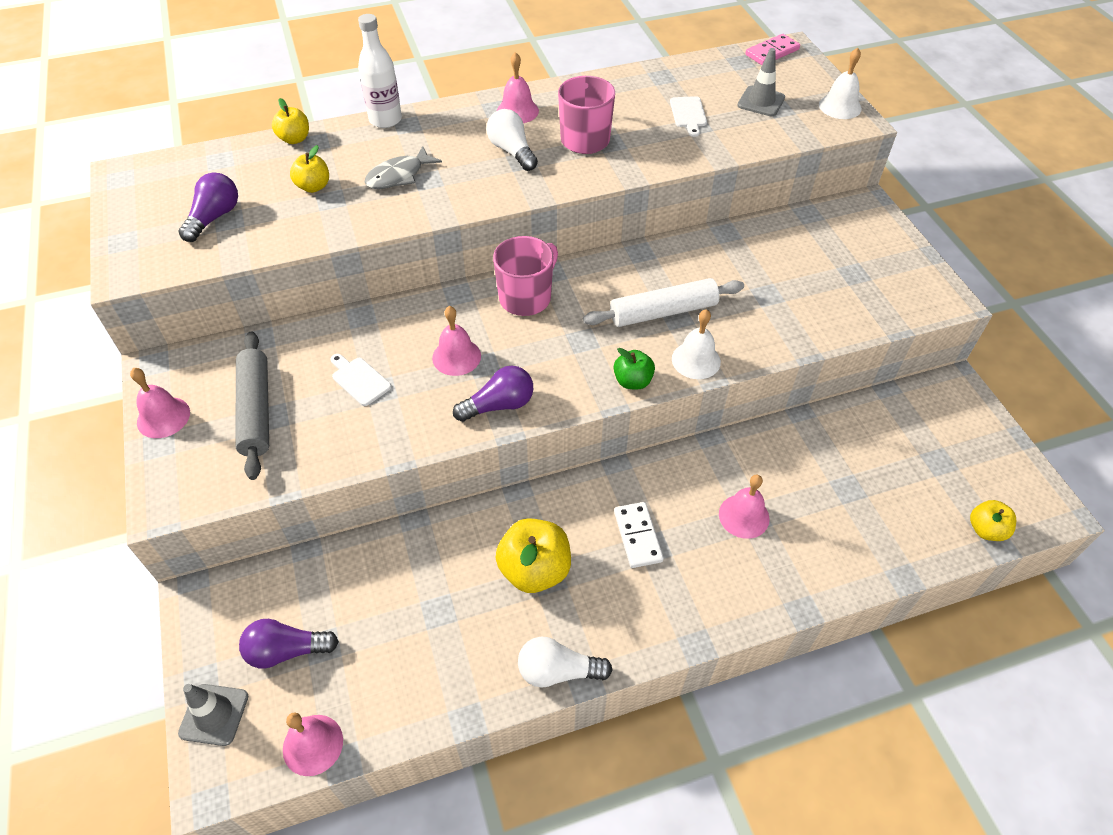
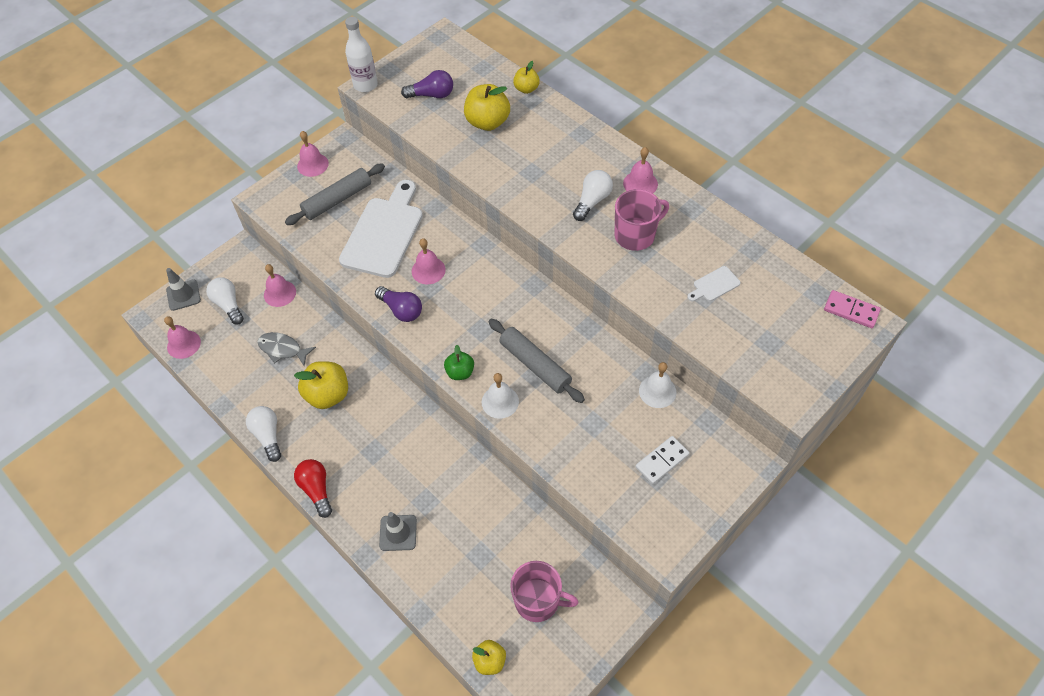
camera: 65 degrees right, 5 degrees up
purple light bulb [239,619,339,669] -> white light bulb [206,277,244,325]
yellow apple [290,145,329,193] -> yellow apple [464,84,510,131], size x1.71
white cutting board [330,354,391,406] -> white cutting board [339,180,423,278], size x2.42
white bottle [358,14,402,128] -> white bottle moved to [345,17,378,92]
grey fish [365,146,442,189] -> grey fish moved to [257,332,316,366]
pink mug [493,236,558,316] -> pink mug moved to [510,561,578,622]
white rolling pin [583,278,744,327] -> grey rolling pin [488,319,585,403]
white domino [614,502,664,568] -> white domino moved to [636,436,689,484]
pink bell [719,474,770,539] -> pink bell moved to [264,264,296,307]
grey traffic cone [737,48,785,116] -> grey traffic cone moved to [379,512,417,551]
white bell [819,48,862,119] -> white bell moved to [639,362,676,408]
none -> red light bulb [294,459,332,518]

